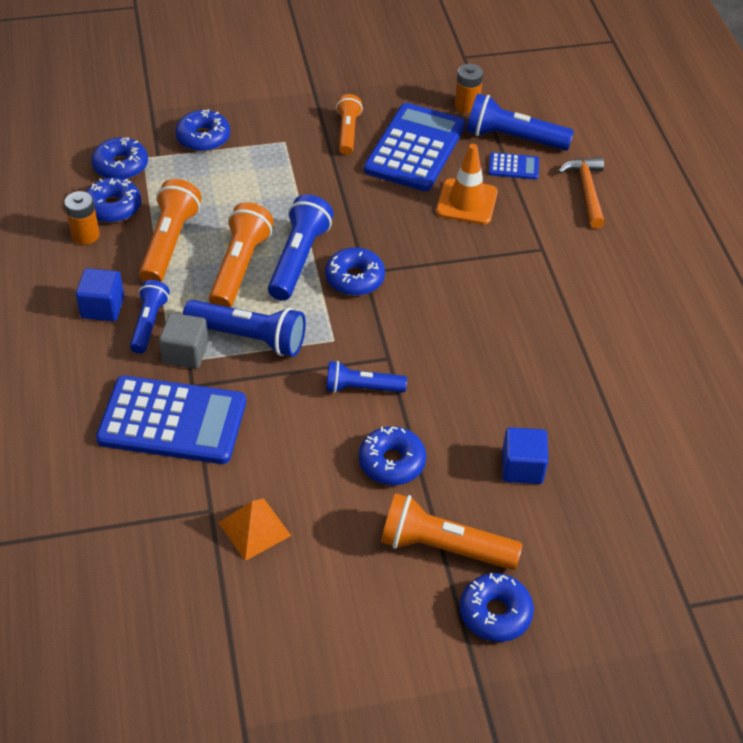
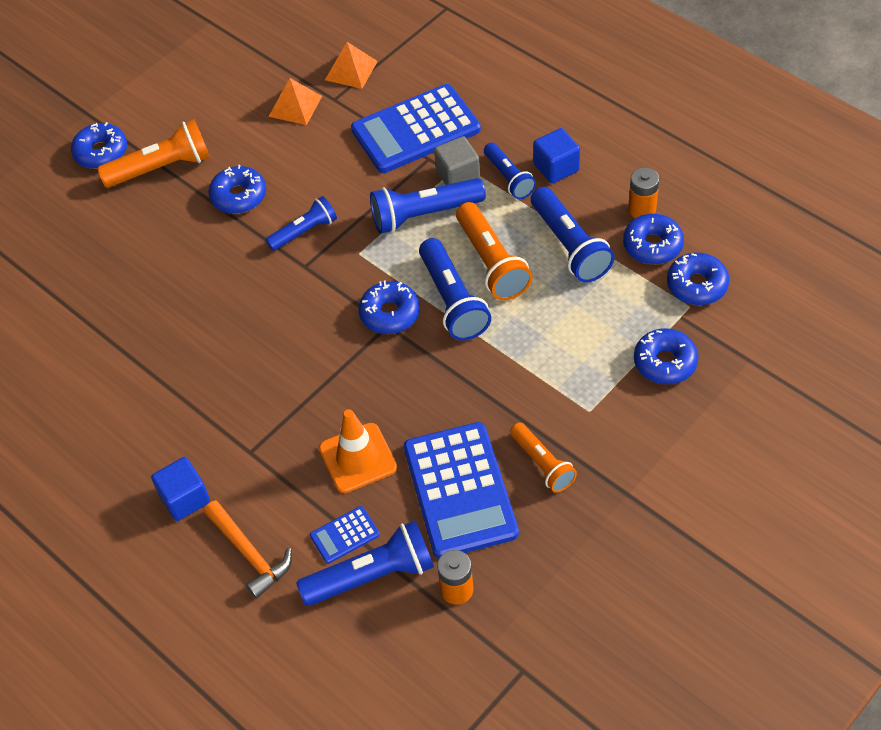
camera: 150 degrees right, 5 degrees up
orange flashlight [139,179,202,282] -> blue flashlight [531,187,614,282]
blue cube [502,427,548,484] -> blue cube moved to [151,457,210,521]
none -> orange pyramid [325,42,378,89]

